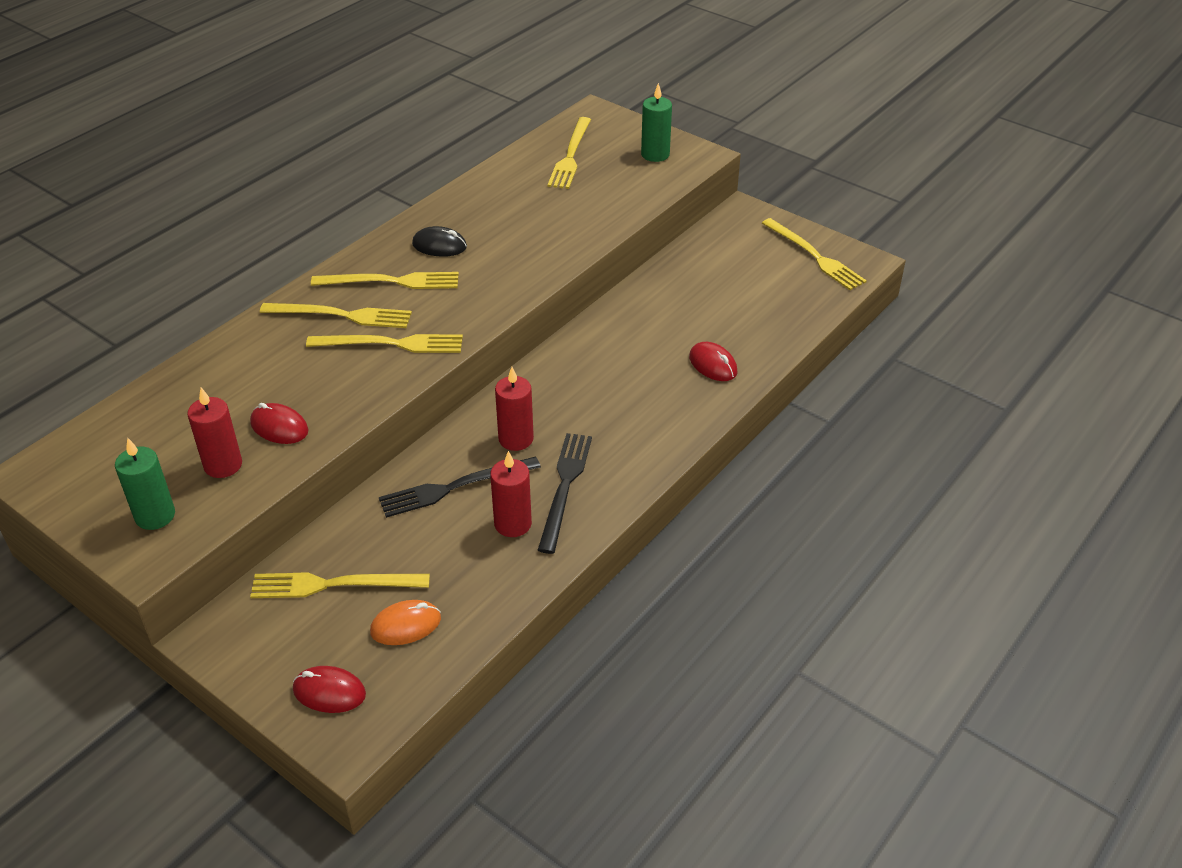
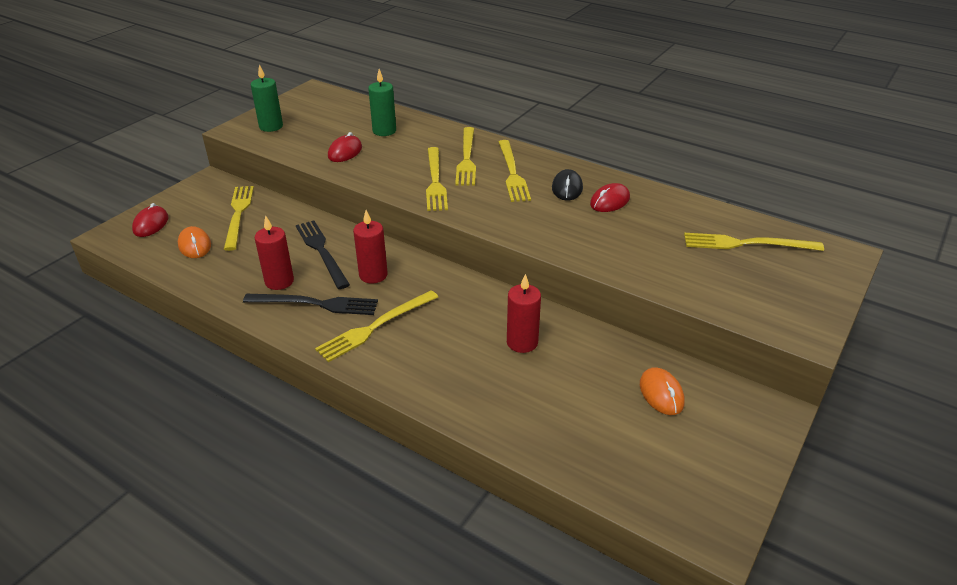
camera: 85 degrees right, 5 degrees down
red candle [187,388,242,478] -> red candle moved to [507,274,541,353]
green candle [641,83,672,162] -> green candle moved to [368,69,396,136]
red mouse [689,342,737,381] -> red mouse moved to [590,183,630,212]
yellow fork [762,218,867,290] -> yellow fork moved to [315,290,438,362]
none -> orange mouse [640,367,685,415]

